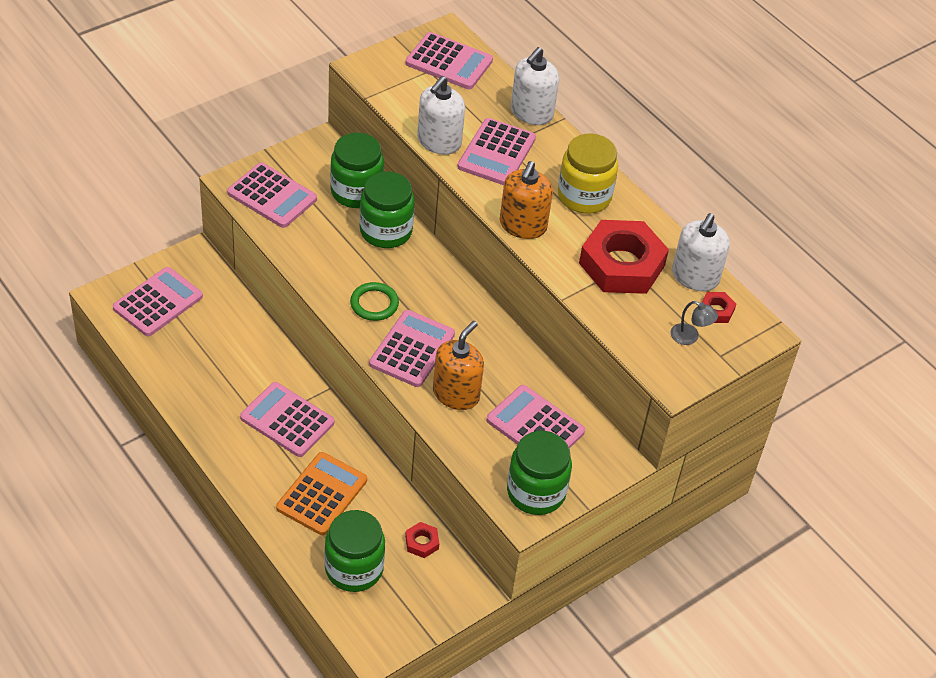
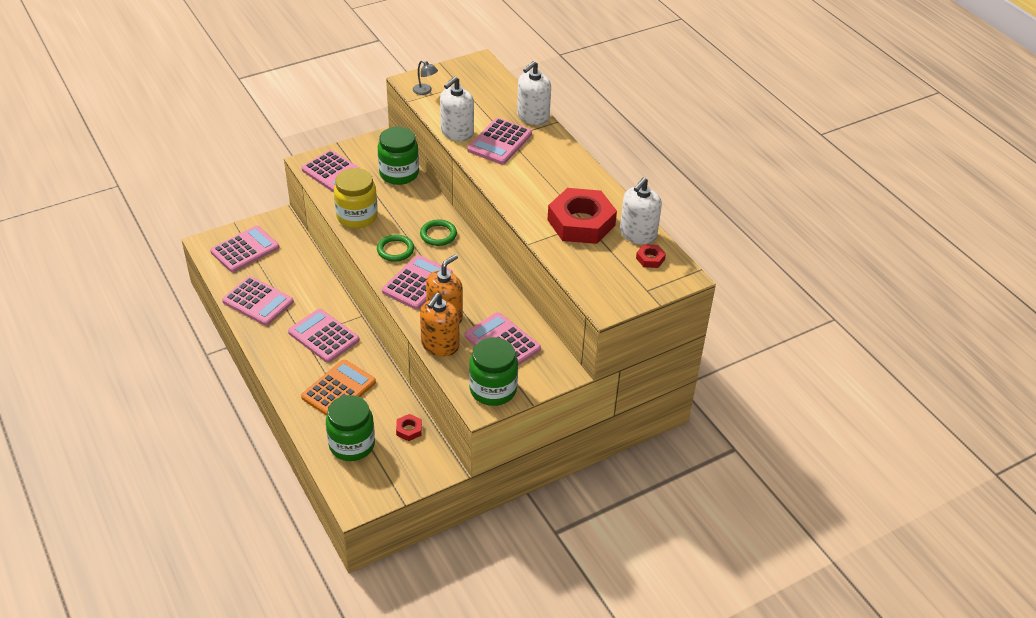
camera: 10 degrees right, 5 degrees down
green jar [359,172,415,248] -> none
pink calculator [406,32,493,89] -> pink calculator moved to [222,276,294,326]
orange soap dispenser [500,161,553,239] -> orange soap dispenser moved to [420,293,460,356]
yellow jar [558,133,618,214] -> yellow jar moved to [334,168,378,228]
grey lamp [670,301,718,345] -> grey lamp moved to [413,60,438,95]
none -> green ring [420,219,457,246]

